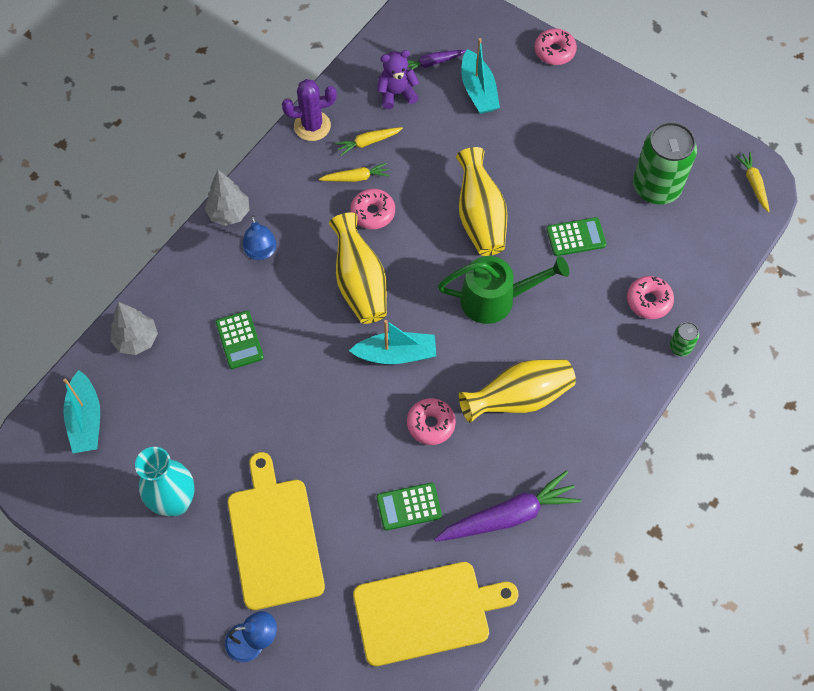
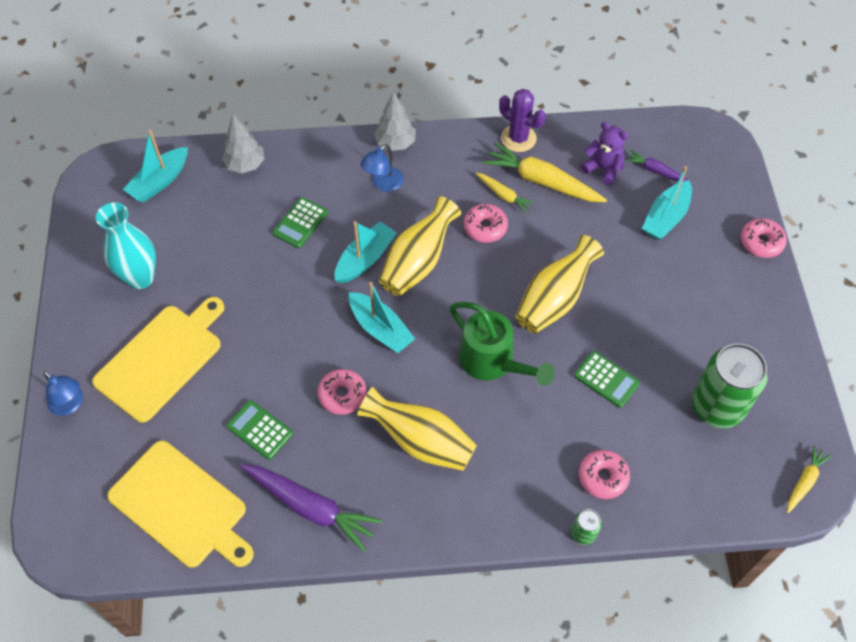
camera: 50 degrees right, 5 degrees down
yellow carrot [335,127,403,156] -> yellow carrot [483,142,607,202], size x1.88
none -> turquoise boat [335,221,397,283]

